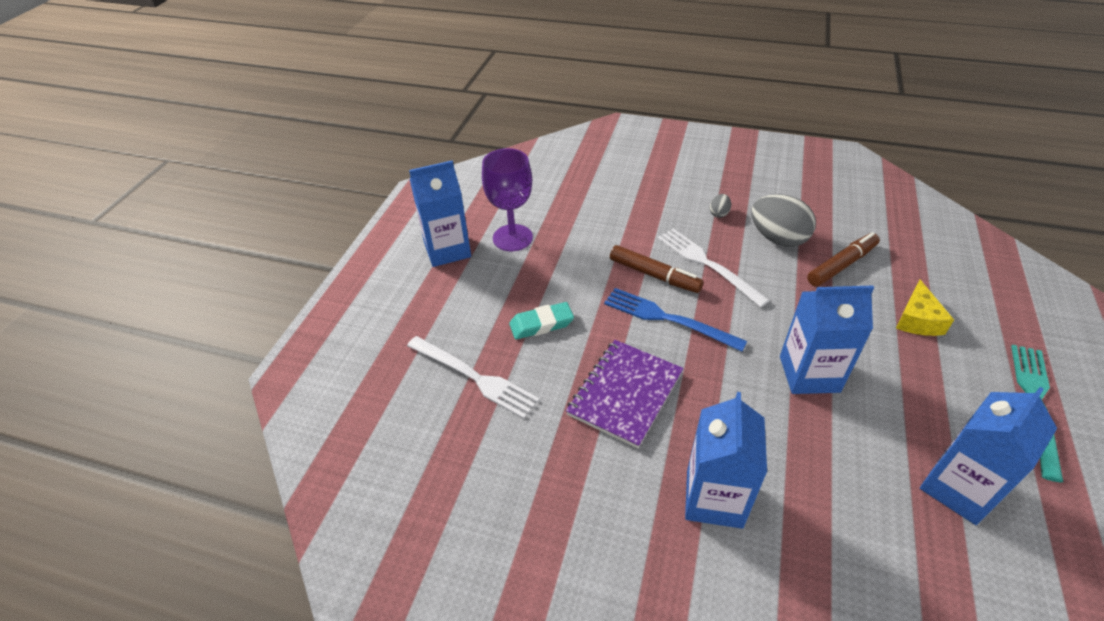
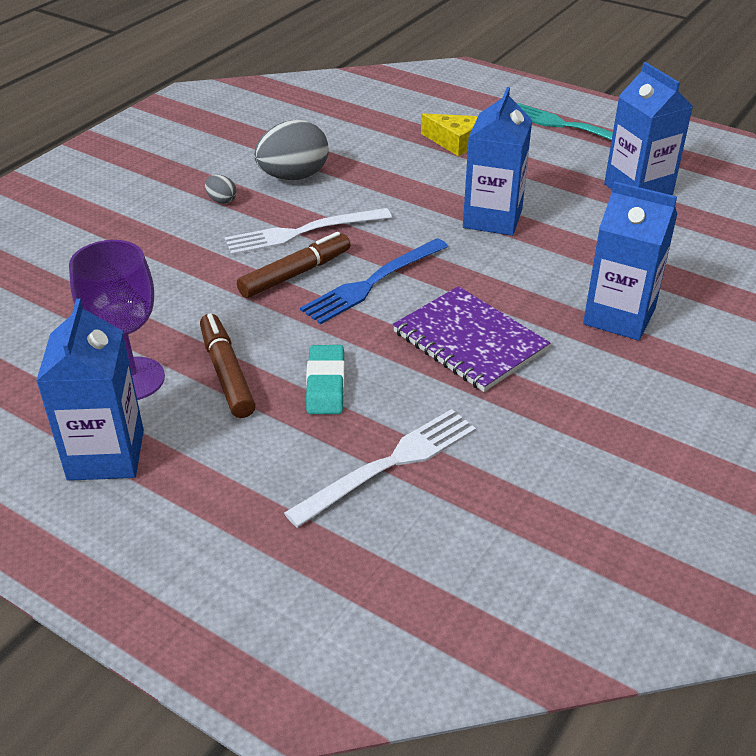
camera: 75 degrees left, 5 degrees down
brown marker [807,232,880,287] -> brown marker moved to [200,313,256,418]

